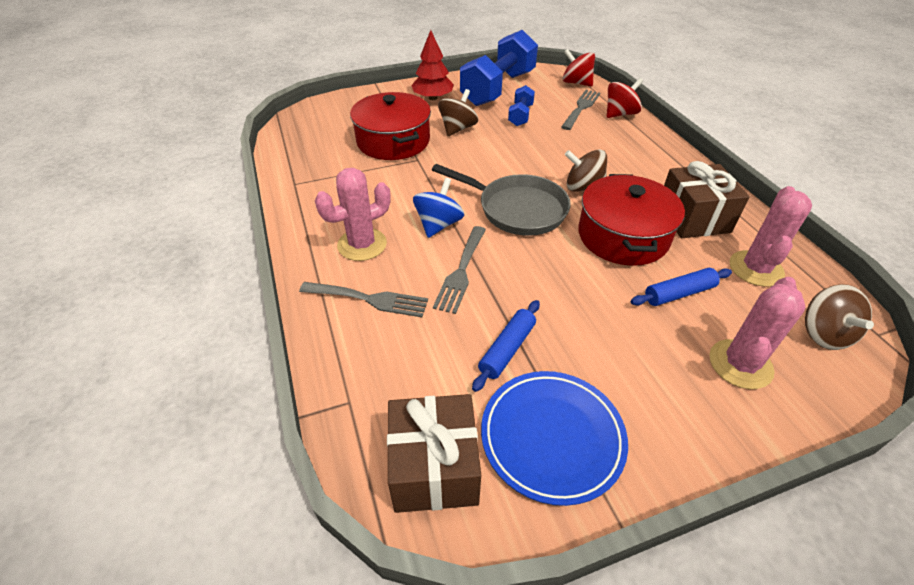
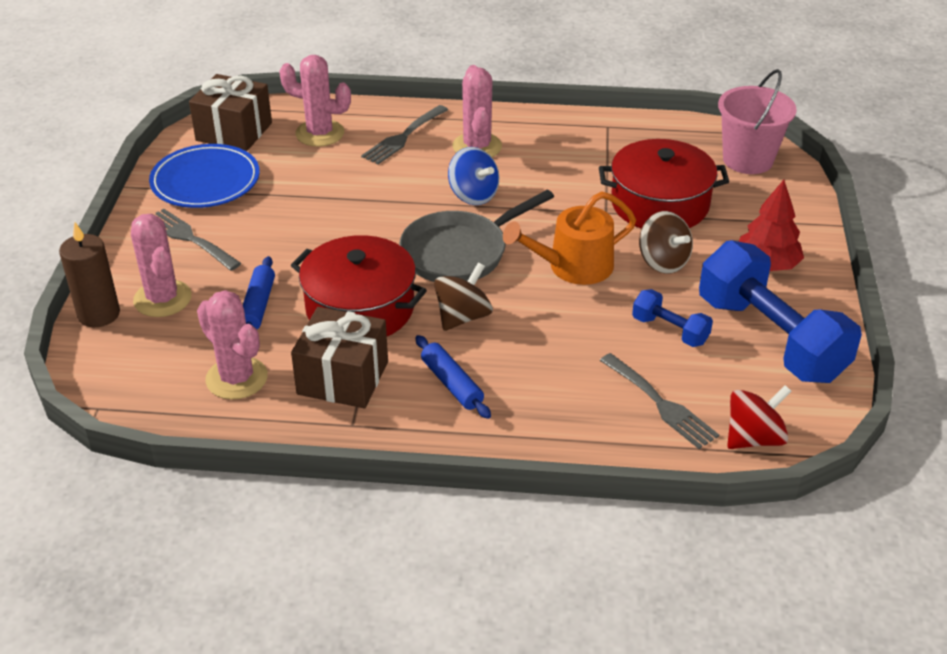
camera: 115 degrees right, 5 degrees down
grey fork [433,226,486,314] -> grey fork moved to [156,209,241,271]
blue rolling pin [472,300,540,392] -> blue rolling pin moved to [415,335,491,419]
red spinning top [607,78,643,118] -> none
brown spinning top [805,284,874,350] -> none
none -> brown candle [59,222,120,327]
none -> pink cactus [279,55,351,147]
none -> orange watering can [503,192,636,285]
none -> pink bucket [718,69,797,174]

